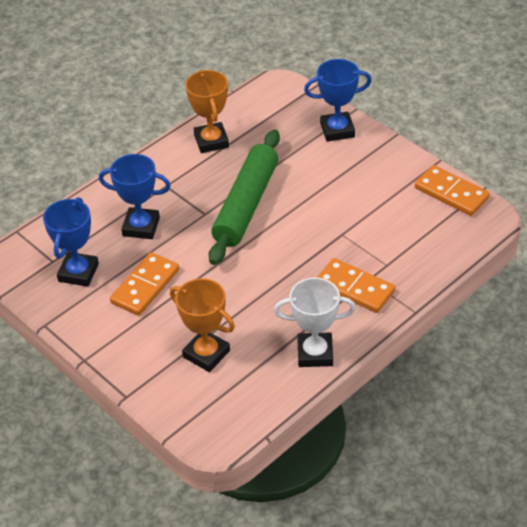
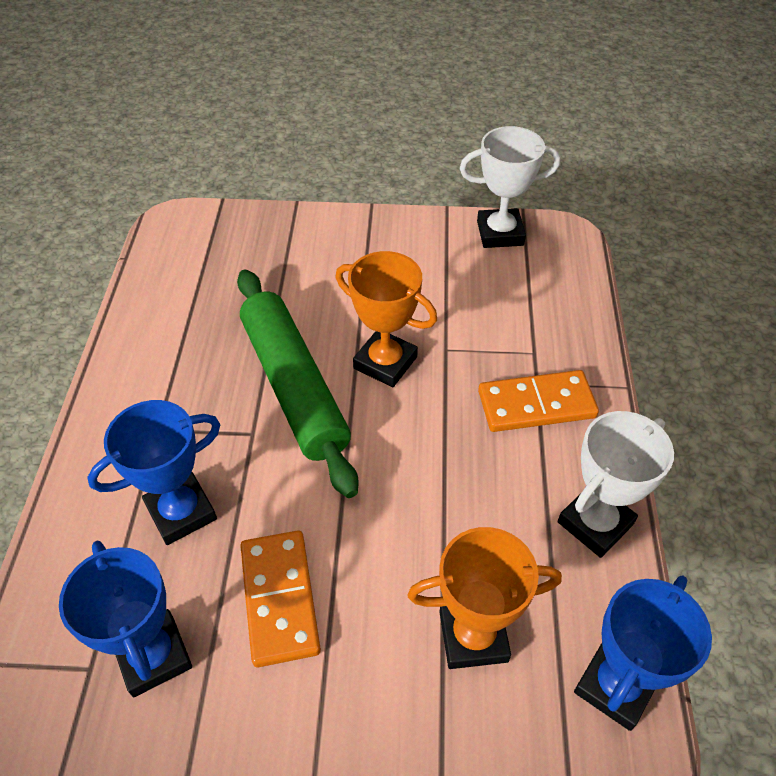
camera: 45 degrees left, 5 degrees up
orange trophy [185,70,229,153] -> orange trophy moved to [336,251,437,387]
blue trophy [304,59,372,142] -> blue trophy moved to [574,576,712,731]
orange domino [415,165,490,216] -> white trophy [460,126,560,248]

